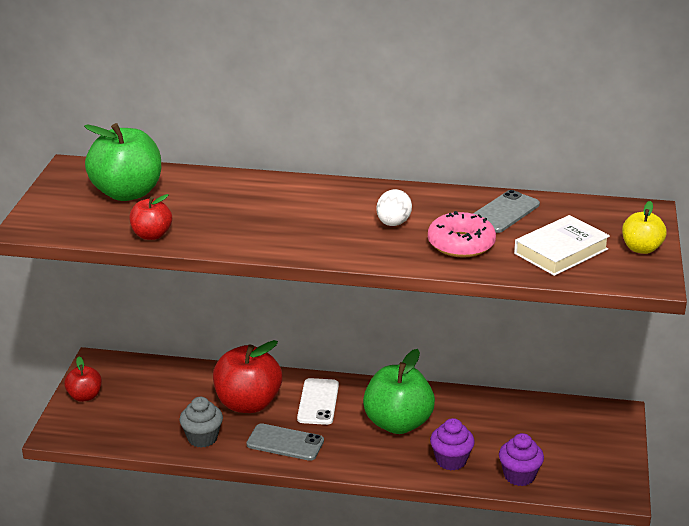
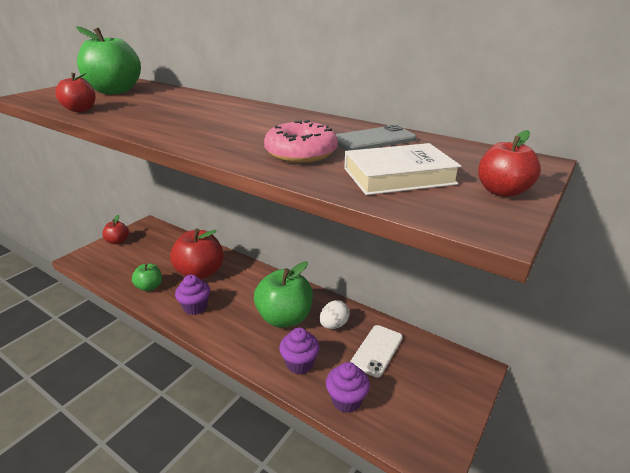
camera: 25 degrees right, 0 degrees up
grey cupcake [179,397,223,448] -> green apple [132,263,162,291]
grey phone [246,423,324,461] -> purple cupcake [175,275,210,315]
white phone [297,378,339,425] -> white phone moved to [350,325,403,378]
white egg [376,189,412,226] -> white egg moved to [320,300,350,329]
yellow apple [622,201,667,254] -> red apple [478,130,541,197]

